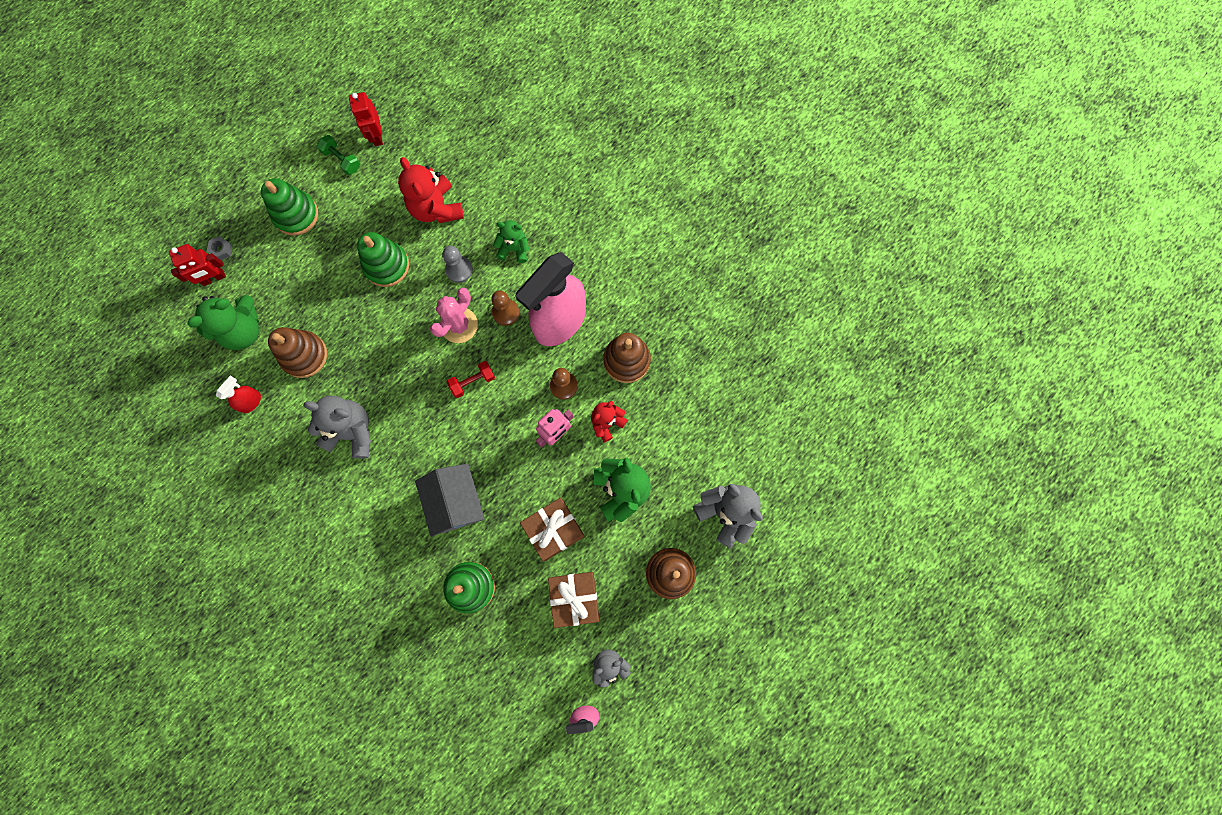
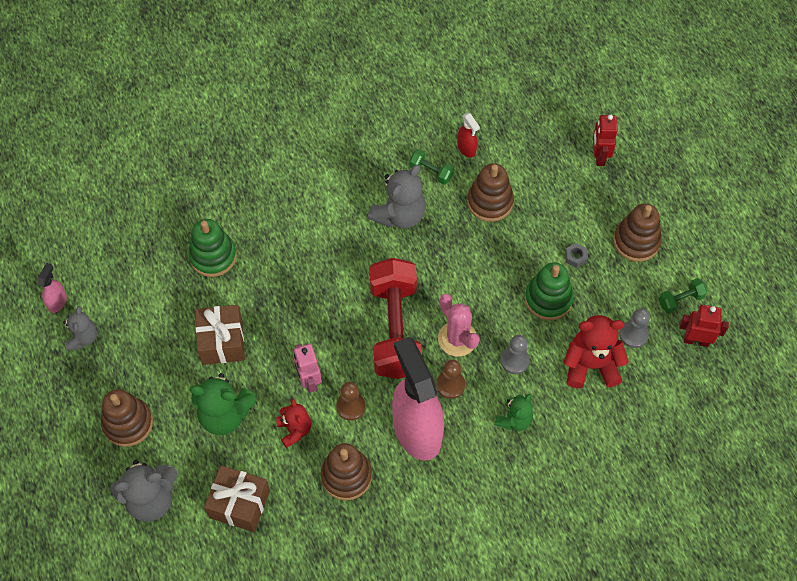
camera: 115 degrees right, 15 degrees down
green teddy bear [187,295,259,350] -> none
grey nut [207,236,232,260] -> grey nut moved to [565,243,587,268]
green stacking toy [261,178,318,236] -> brown stacking toy [613,203,662,262]
grey house [415,464,485,537] -> none
red dumbbell [447,361,495,398] -> red dumbbell [369,258,422,379], size x2.45
brown gift [548,572,599,628] -> brown gift moved to [204,465,270,532]
none -> green dumbbell [409,149,454,184]
none -> grey pawn [620,308,650,348]

